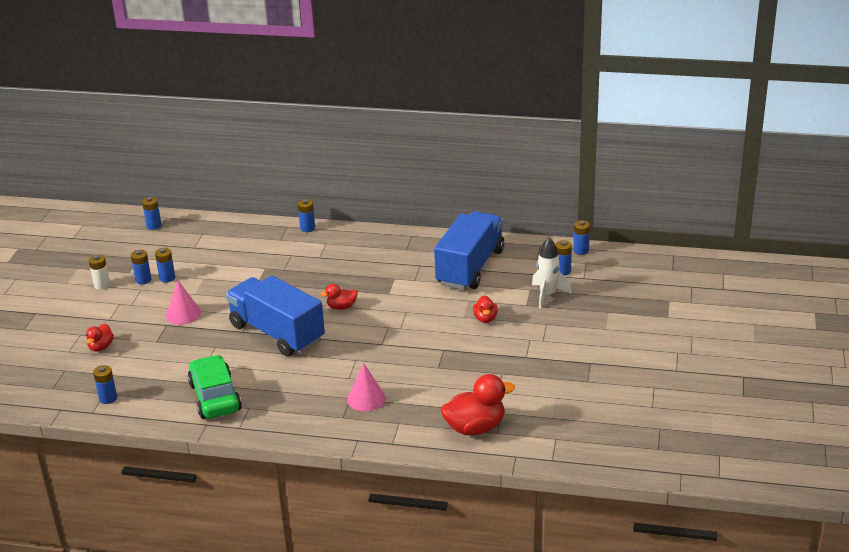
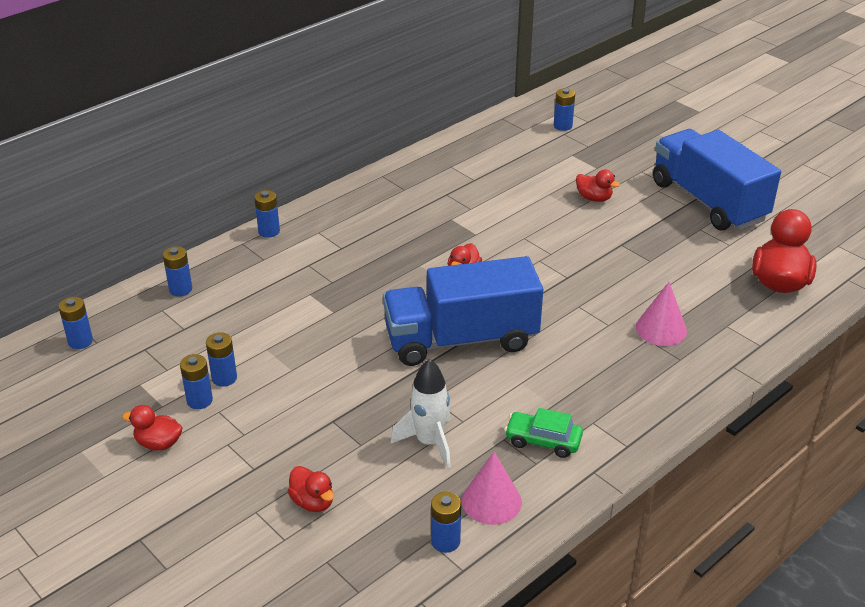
camera: 55 degrees left, 5 degrees up
white battery [89,255,110,289] -> red duck [122,405,182,450]
pink cone [166,280,201,325] -> pink cone moved to [462,452,522,525]
green car [187,355,242,419] -> green car [504,408,583,458], size x0.59
blue truck [434,211,504,290] -> blue truck moved to [653,129,781,230]
white rocket [532,237,572,308] -> white rocket moved to [391,359,451,468]
blue battery [573,220,590,255] -> blue battery moved to [163,246,192,296]

